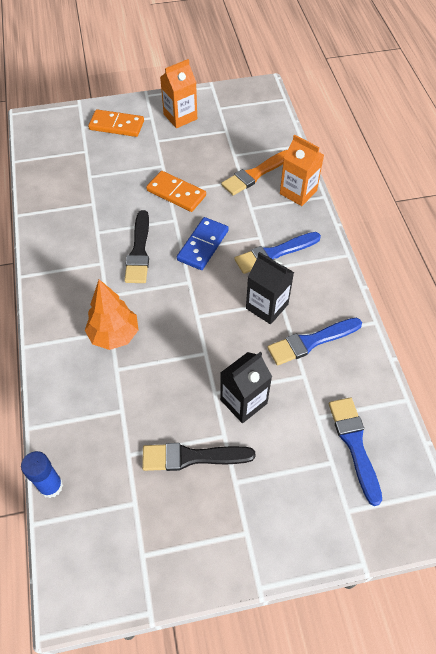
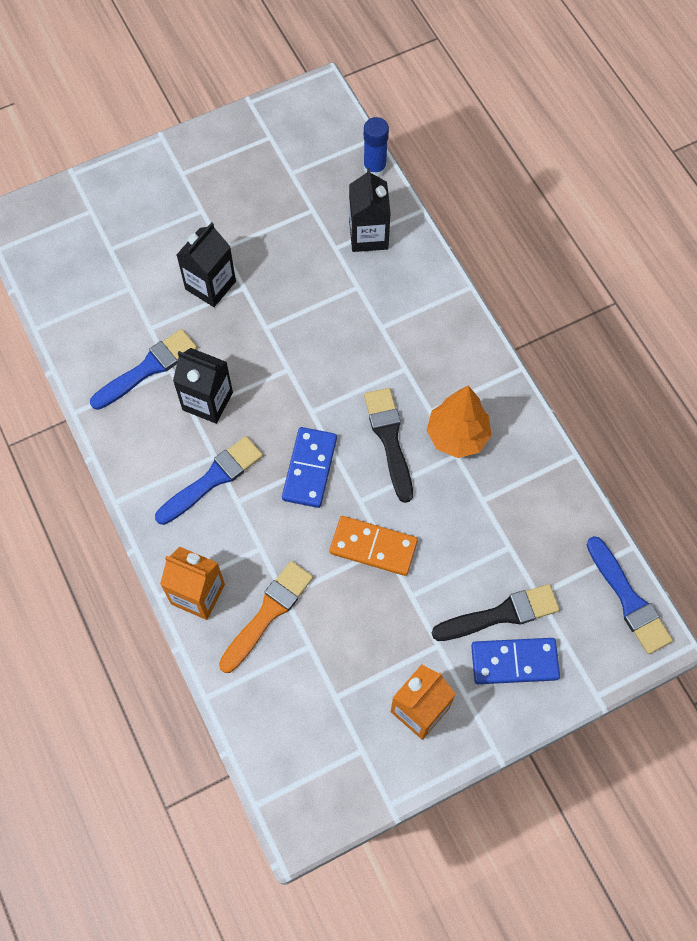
camera: 165 degrees right, 10 degrees up
orange tree [85,279,138,350] -> orange tree moved to [427,386,492,458]
orange domino [88,109,144,137] -> blue domino [471,638,560,684]
black brush [142,443,255,471] -> black brush moved to [432,584,560,641]
blue brush [329,397,382,506] -> blue brush moved to [587,536,673,654]
none -> black carton [349,168,391,252]

